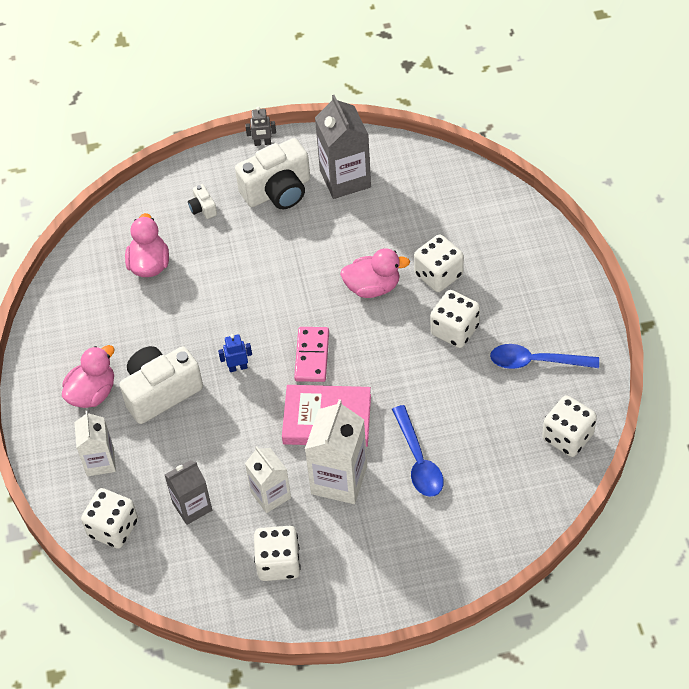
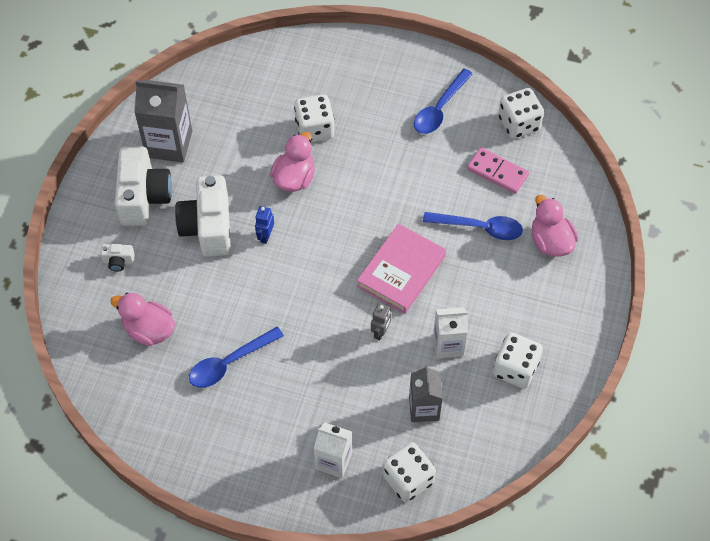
camera: 65 degrees left, 5 degrees up
pink duck [62,345,115,408] -> pink duck moved to [532,195,578,257]
white camera [120,346,203,424] -> white camera moved to [175,175,231,257]
blue robot [218,334,252,372] -> blue robot moved to [255,206,274,244]
grey robot [245,107,276,146] -> grey robot moved to [371,303,391,340]
pink domino [294,327,329,382] -> pink domino moved to [467,147,529,194]
white carton [305,399,367,504] -> none
white dice [430,290,480,348] -> none
none -> blue spoon [189,327,284,388]

